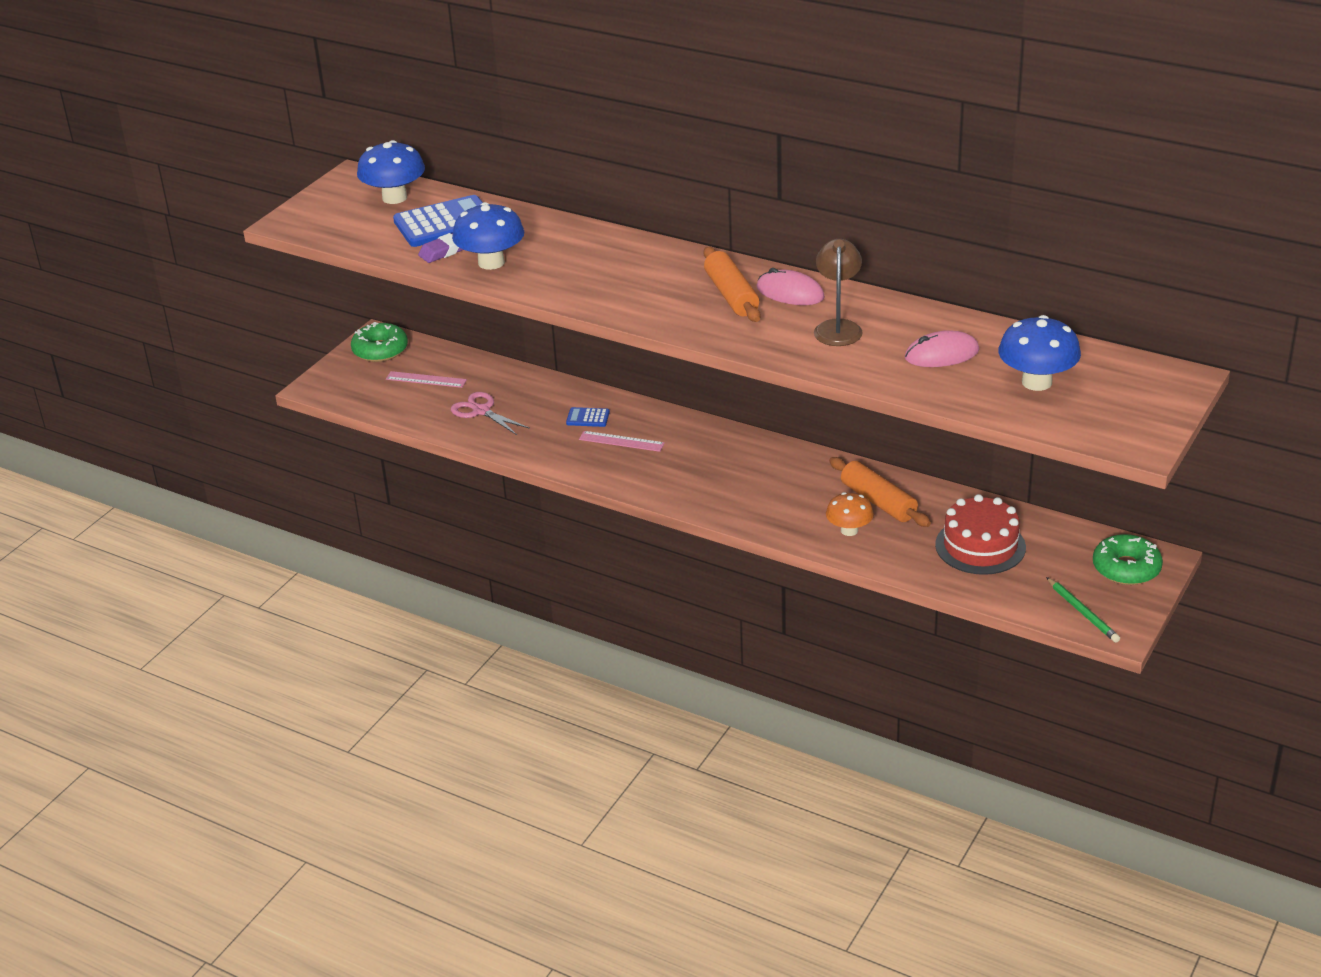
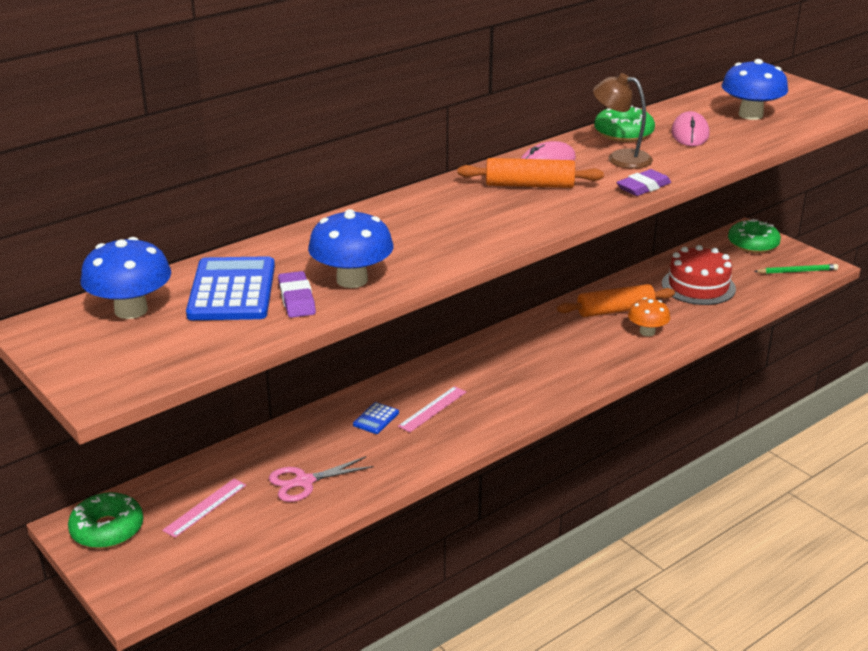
camera: 70 degrees left, 5 degrees down
none -> green donut [594,106,655,142]
none -> purple eraser [616,169,671,196]

